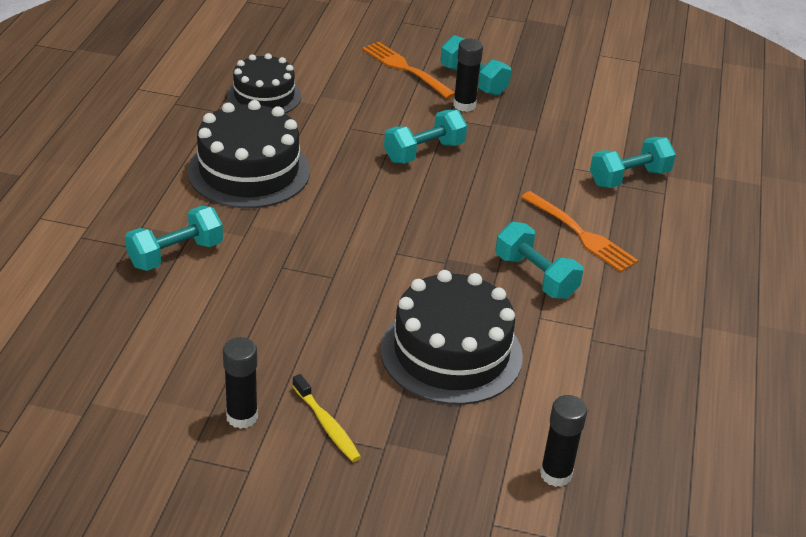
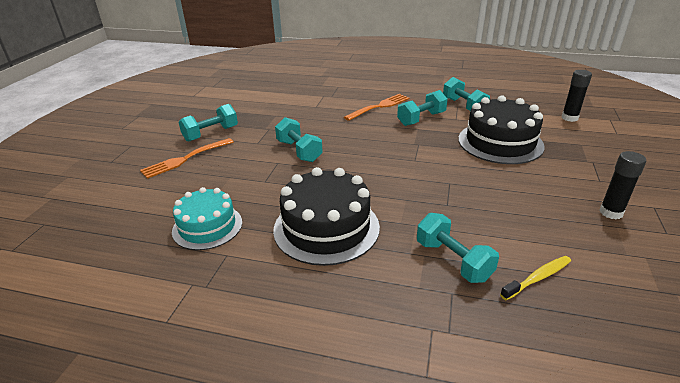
camera: 85 degrees left, 5 degrees down
black cake [227,53,301,113] -> turquoise cake [172,187,242,250]
yellow toothbrush [292,374,361,462] -> yellow toothbrush moved to [500,256,571,300]
black glue stick [453,39,483,112] -> none
turquoise dumbbell [590,137,676,188] -> turquoise dumbbell moved to [443,77,490,111]

